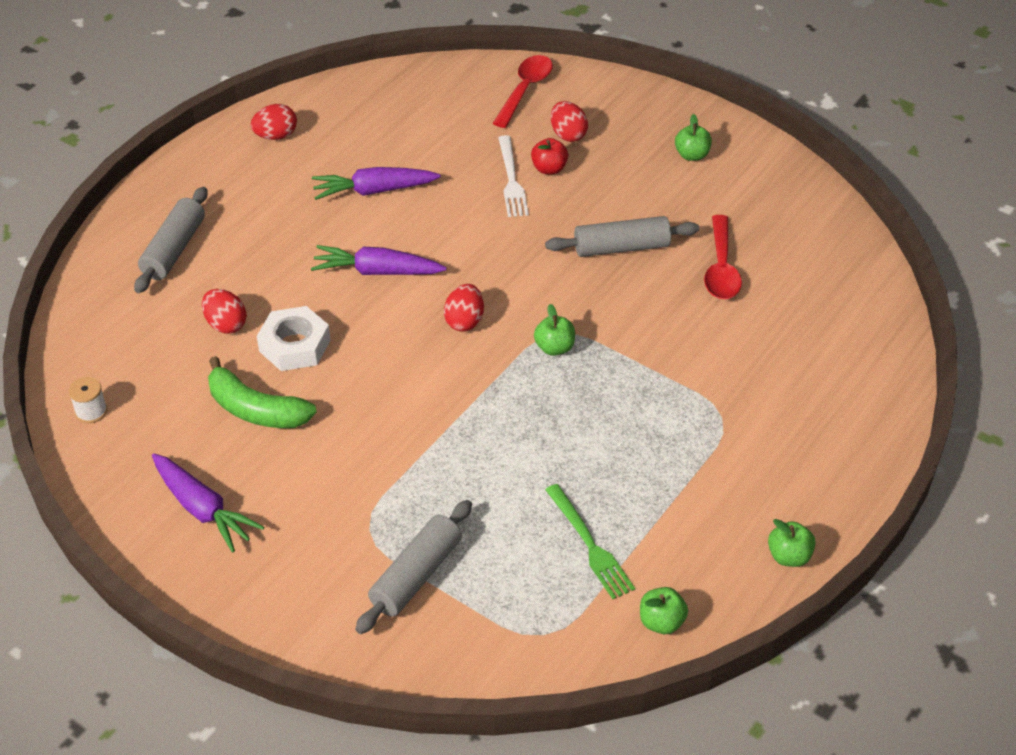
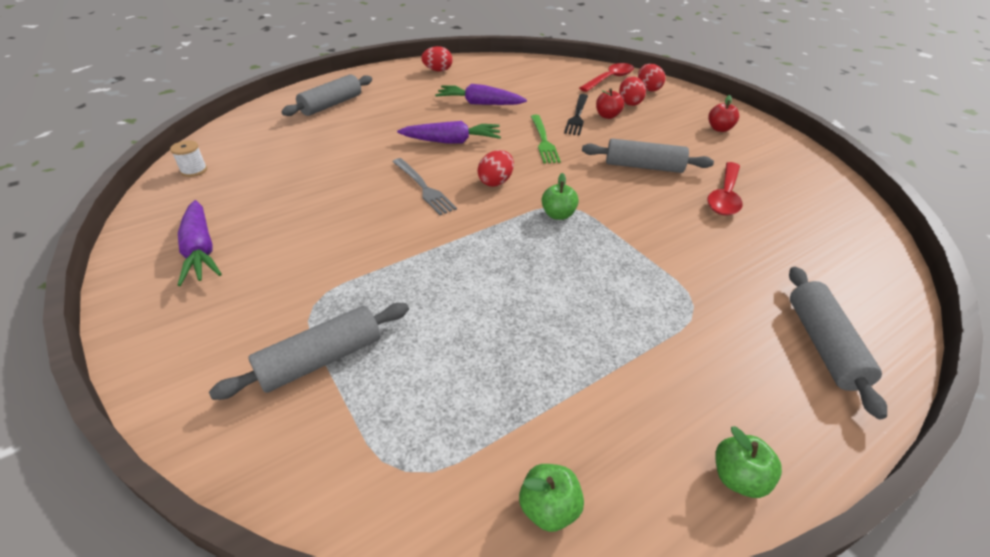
camera: 20 degrees right, 5 degrees down
red egg [202,289,247,334] -> red egg moved to [638,64,665,91]
green banana [208,356,317,428] -> none
white nut [257,306,331,371] -> none
purple carrot [311,245,447,275] -> purple carrot turned 150 degrees clockwise [397,121,501,144]
white fork [498,135,529,217] -> black fork [564,94,588,136]
green fork [545,484,635,599] -> green fork moved to [531,115,561,163]
green apple [675,114,712,161] -> red apple [708,95,739,132]
none -> grey fork [392,158,457,215]
none -> grey rolling pin [789,267,887,419]

